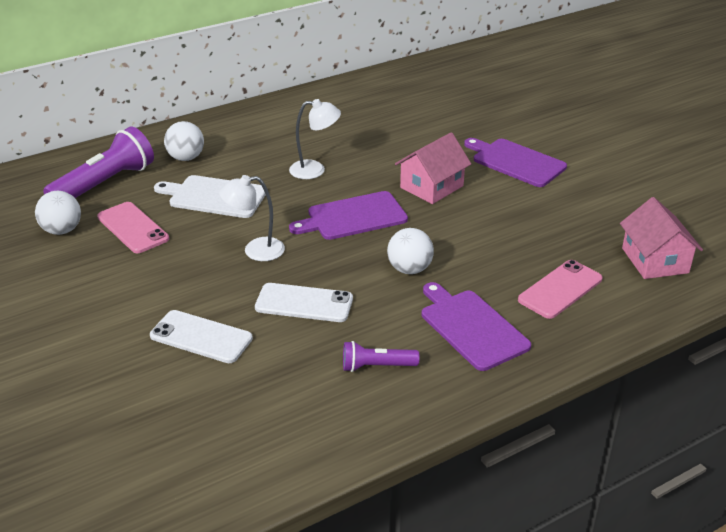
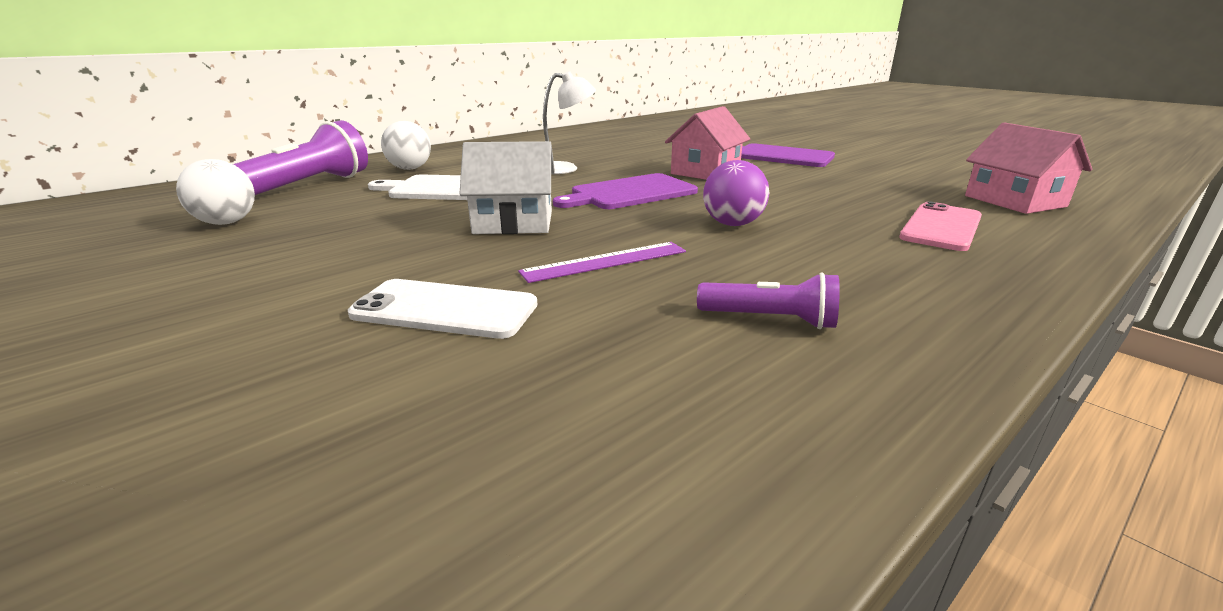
camera: 10 degrees left, 10 degrees down
pink phone [97,202,169,253] -> none
white lamp [219,175,285,261] -> white house [459,141,555,234]
white phone [255,283,353,322] -> purple ruler [518,242,686,283]
purple flashlight [343,341,420,372] -> purple flashlight turned 150 degrees counterclockwise [697,272,840,329]
white ball [387,228,434,274] -> purple ball [703,160,769,226]
purple cutting board [422,282,531,371] -> none

